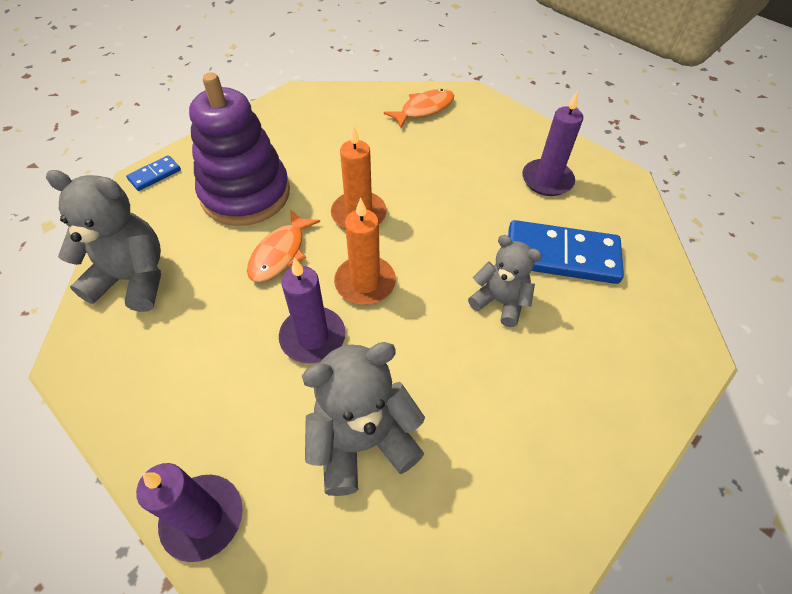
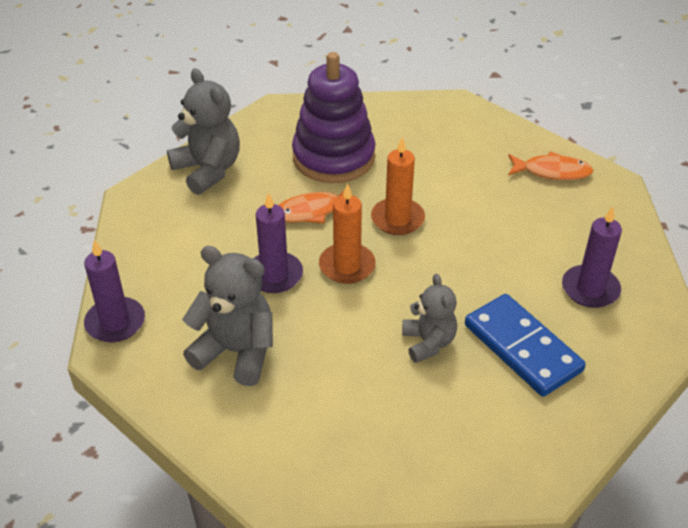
camera: 45 degrees right, 10 degrees down
blue domino [126,155,181,191] -> none

